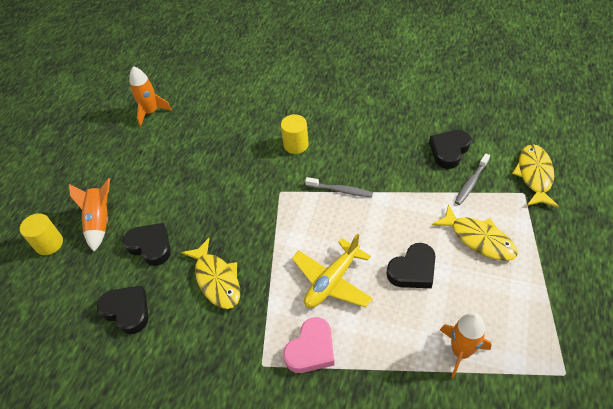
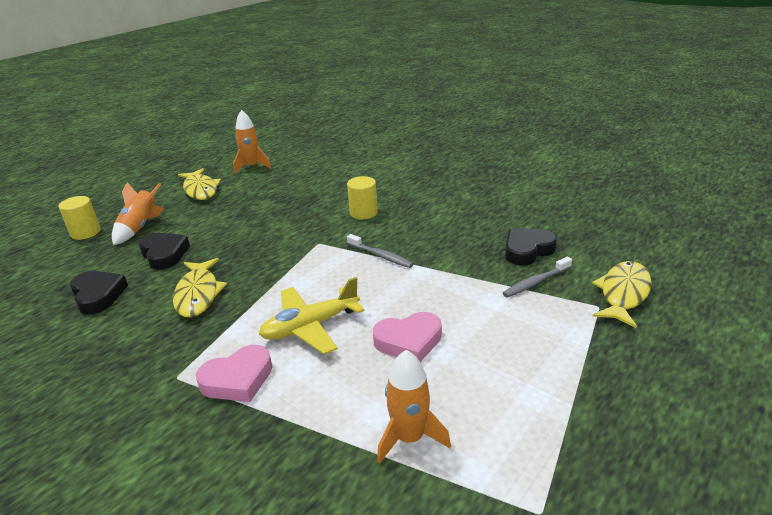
camera: 20 degrees right, 20 degrees down
black heart [387,243,435,288] -> pink heart [373,312,442,362]
yellow fish [432,204,518,261] -> yellow fish moved to [178,168,221,200]

